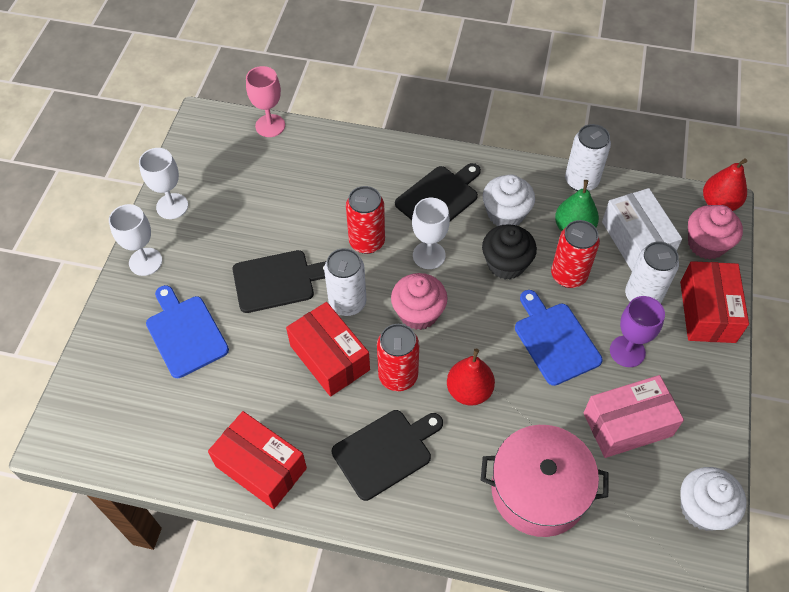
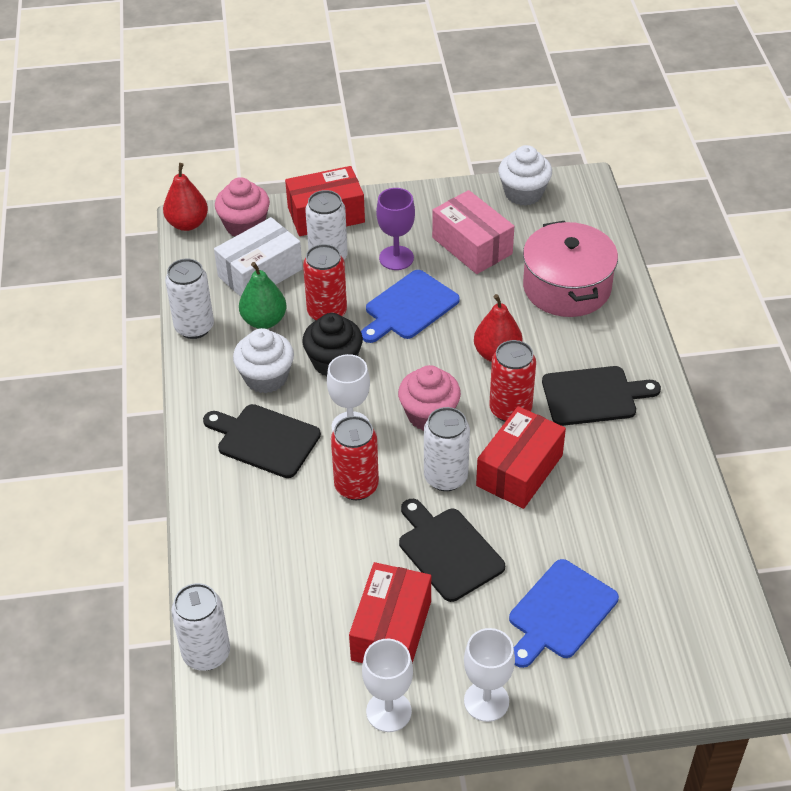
camera: 110 degrees left, 10 degrees down
red box [208,411,307,509] -> red box moved to [349,562,431,663]
pink goblet [246,66,285,137] -> white can [171,583,230,671]
black cutting board [332,410,443,501] -> black cutting board turned 135 degrees clockwise [542,366,661,426]

